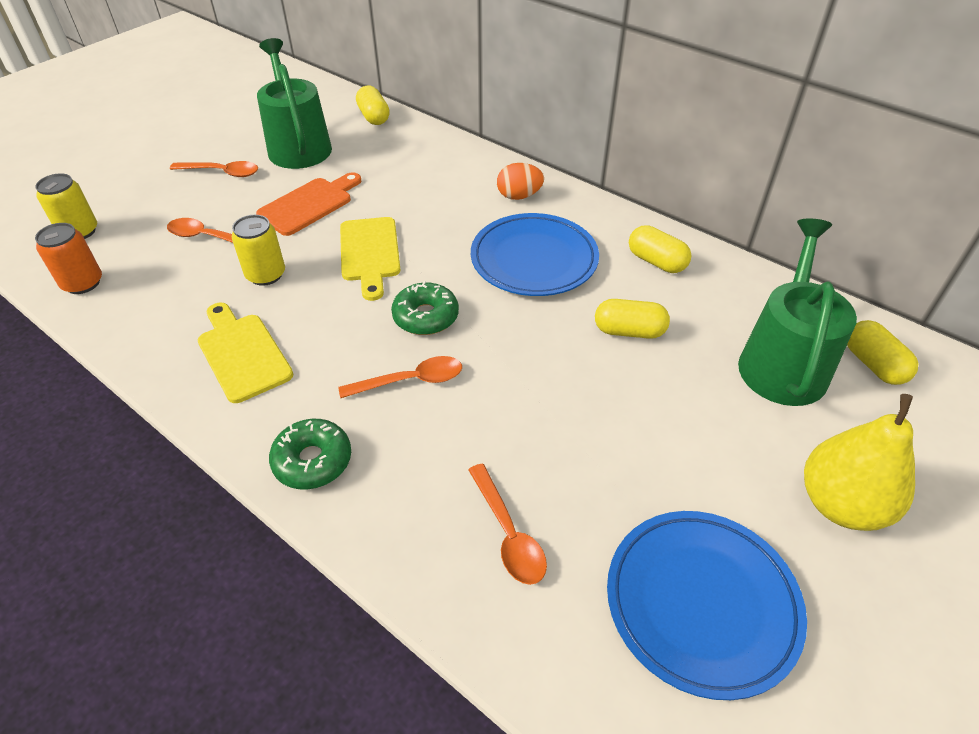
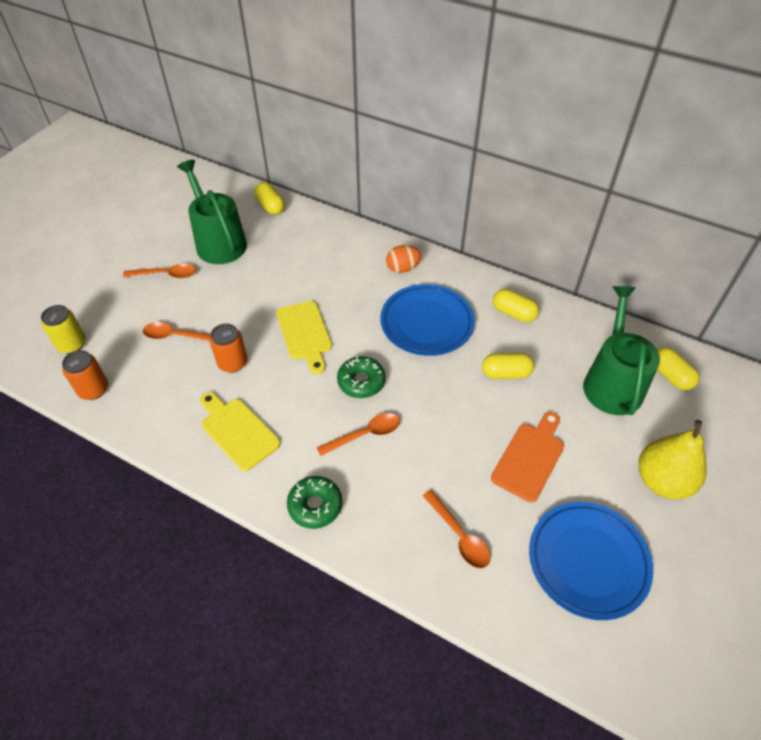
camera: 10 degrees left, 5 degrees up
yellow can [232,215,285,286] -> orange can [210,323,247,373]
orange cutting board [256,172,361,236] -> orange cutting board moved to [491,412,564,502]

